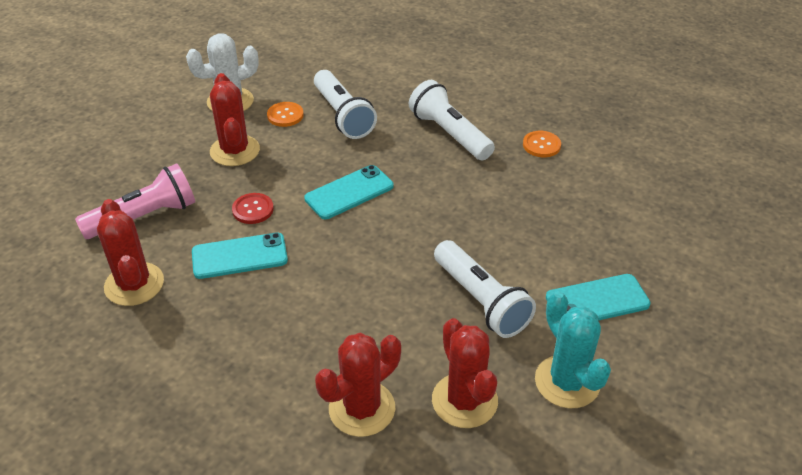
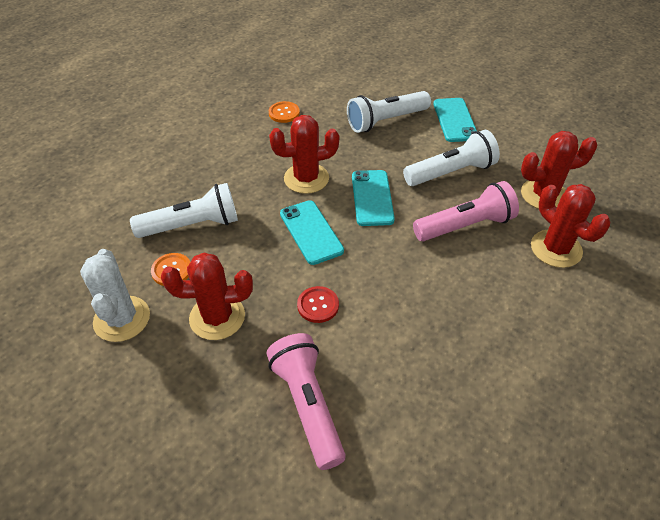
camera: 80 degrees left, 5 degrees up
red cactus [97,199,164,306] -> red cactus moved to [269,115,339,194]
turquoise phone [192,233,288,279] -> turquoise phone moved to [352,170,395,226]
white flashlight [409,80,495,160] -> white flashlight moved to [347,91,431,133]
turquoise cactus [535,291,611,408] -> none
none -> pink flashlight [413,181,519,241]

